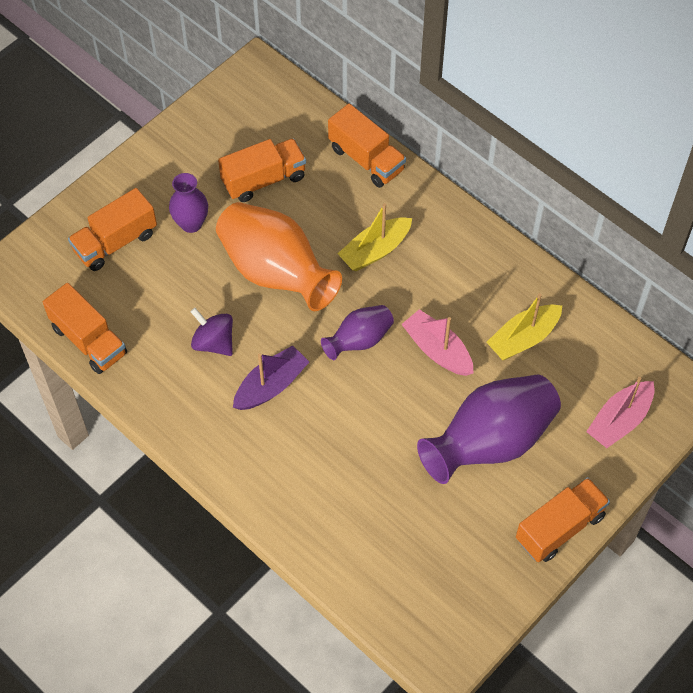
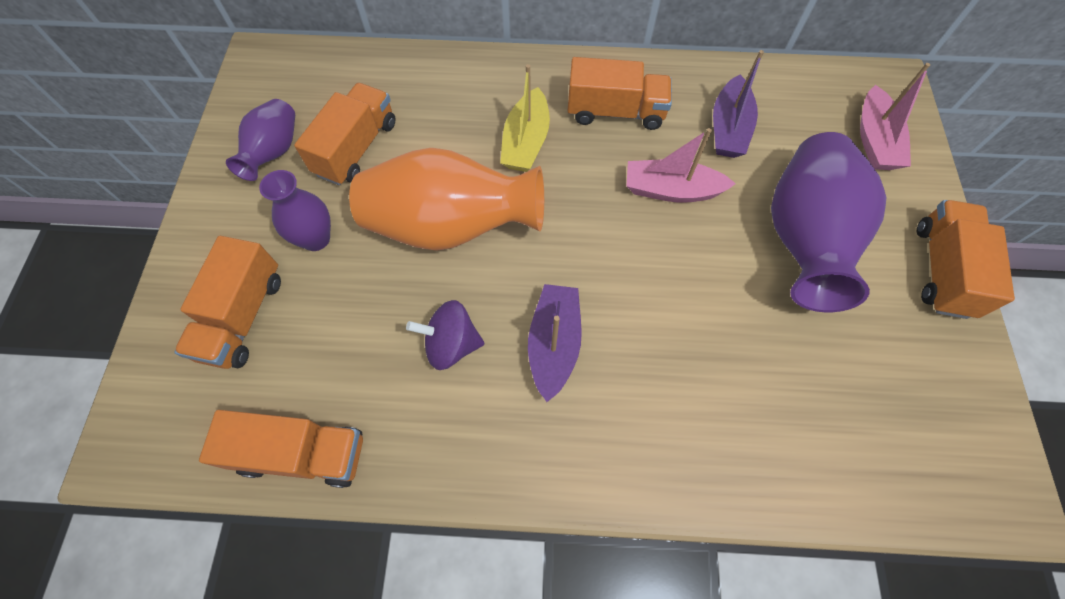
camera: 40 degrees left, 5 degrees up
purple vase [321,305,394,360] -> purple vase moved to [226,99,295,181]
orange truck [328,103,406,188] -> orange truck moved to [567,57,672,130]
yellow boat [486,293,562,360] -> purple boat [713,50,764,158]

